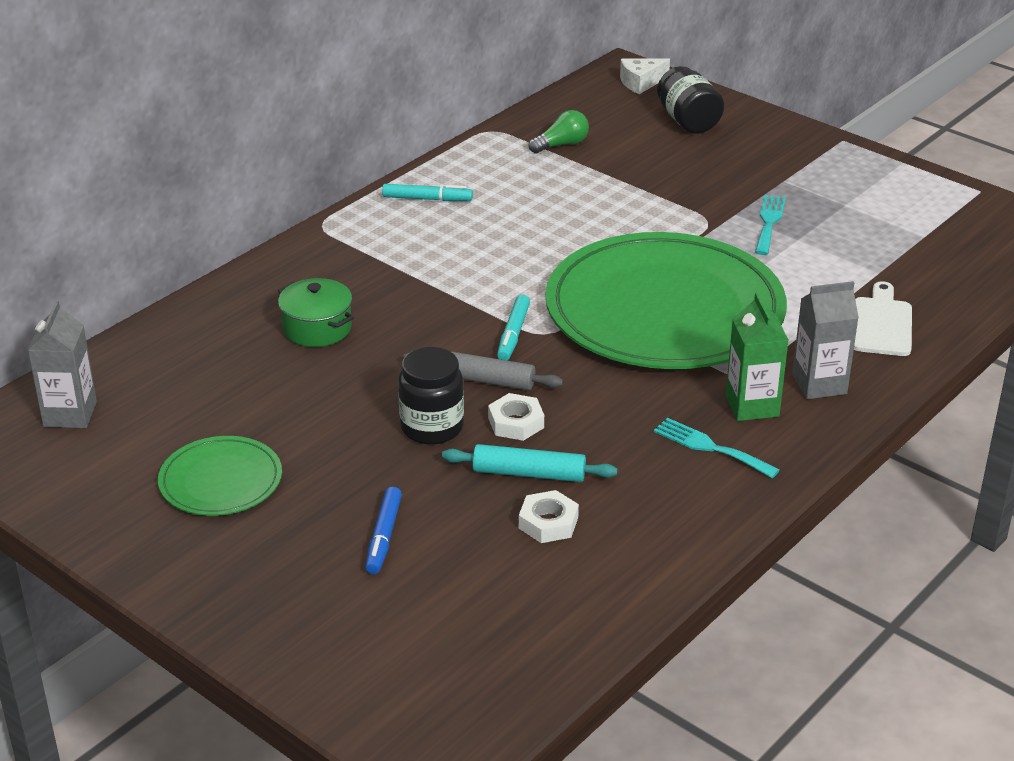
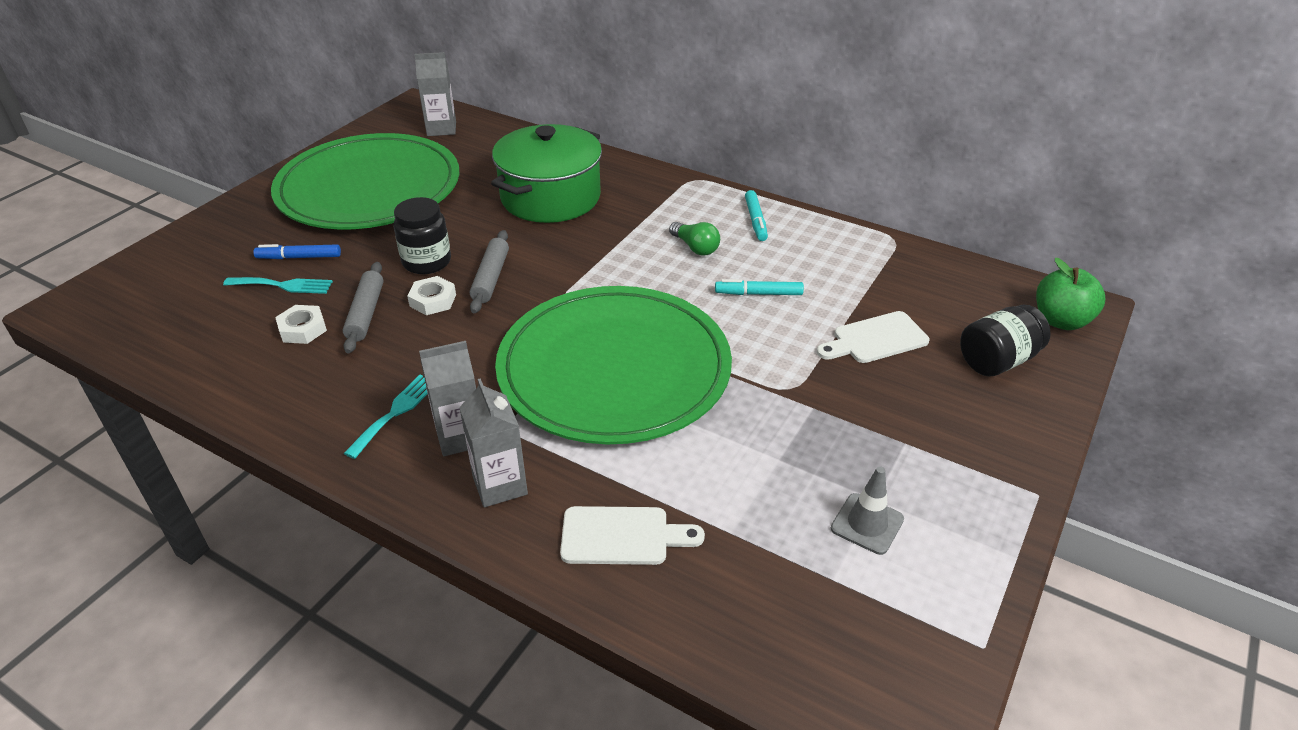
camera: 80 degrees right, 5 degrees up
green plate [158,436,282,516] -> green plate [271,133,459,229], size x2.21
green pot [278,278,354,347] -> green pot [491,124,602,223], size x1.91
turquoise rolling pin [442,444,618,482] -> grey rolling pin [343,262,384,353]
turquoise marker [497,295,530,361] -> turquoise marker moved to [715,279,804,295]
green light bulb [529,110,589,154] -> green light bulb moved to [669,222,720,256]
white cheese [620,58,670,94] -> green apple [1036,258,1105,330]
green carton [726,293,789,421] -> grey carton [419,341,476,456]
turquoise fork [755,195,786,255] -> turquoise fork moved to [223,277,333,294]
none -> white cutting board [817,311,929,363]
none -> grey traffic cone [831,467,904,555]

